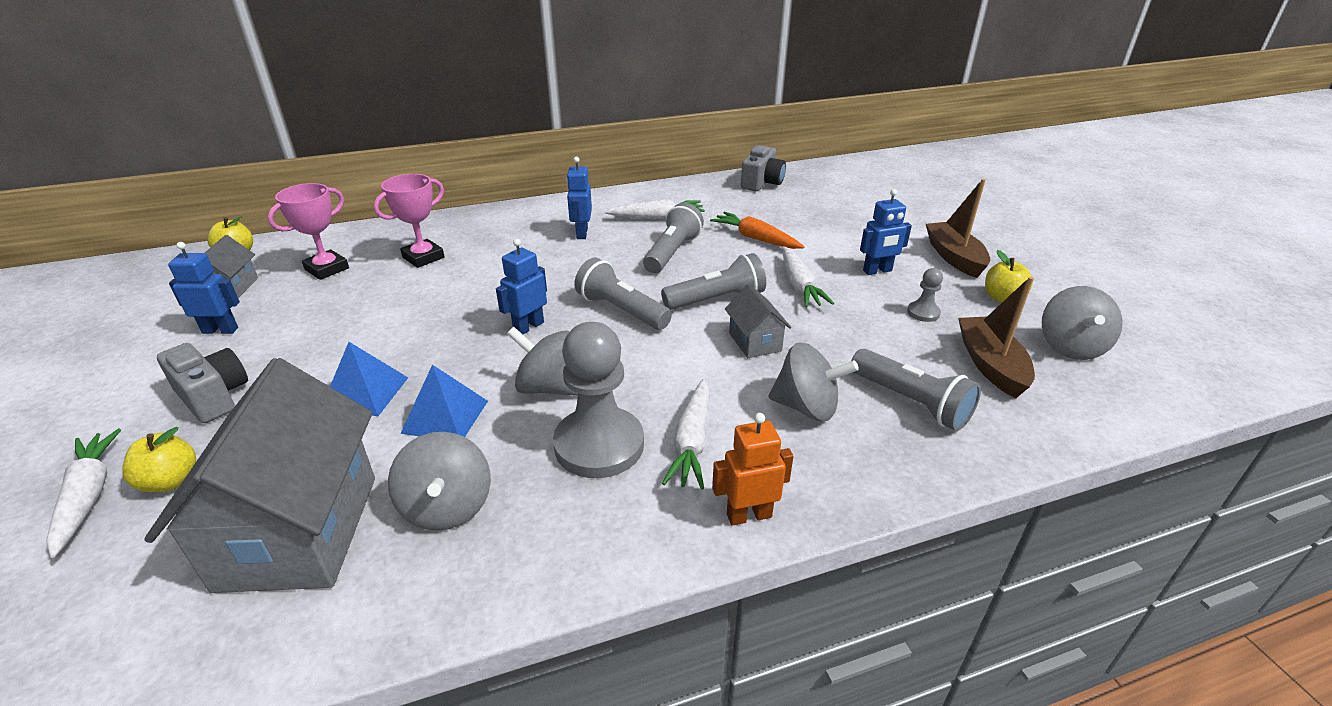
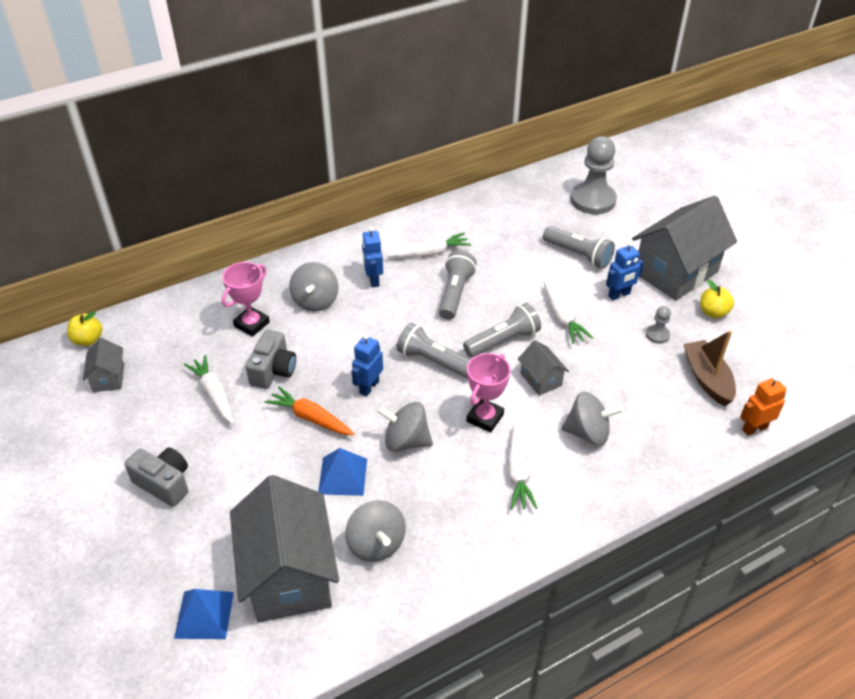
camera: 10 degrees left, 10 degrees up
white carrot [46,429,121,558] -> white carrot moved to [184,355,234,424]
yellow apple [122,427,197,492] -> none
blue robot [168,242,240,334] -> none
pink trophy [268,183,349,280] -> pink trophy moved to [466,353,511,433]
blue pyramid [330,342,408,416] -> blue pyramid moved to [174,589,234,639]
grey pawn [553,322,644,478] -> grey pawn moved to [570,136,617,214]
orange carrot [710,212,805,249] -> orange carrot moved to [265,386,355,435]
orange robot [712,413,794,526] -> orange robot moved to [740,376,786,436]
grey camera [741,145,786,191] -> grey camera moved to [246,330,296,389]
grey flashlight [851,349,981,431] -> grey flashlight moved to [543,226,615,269]
brown boat [926,179,990,278] -> grey house [632,196,737,301]
grey spinning top [1042,286,1122,360] -> grey spinning top moved to [289,262,339,311]

